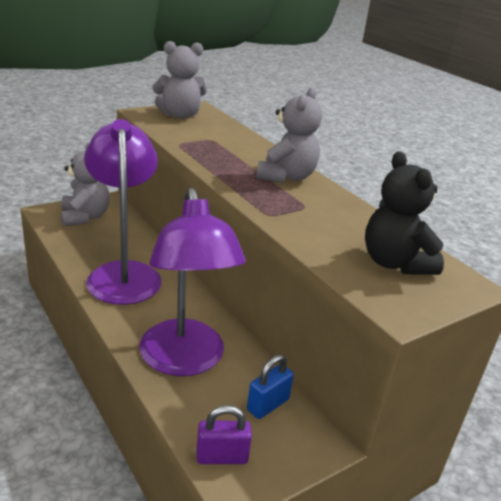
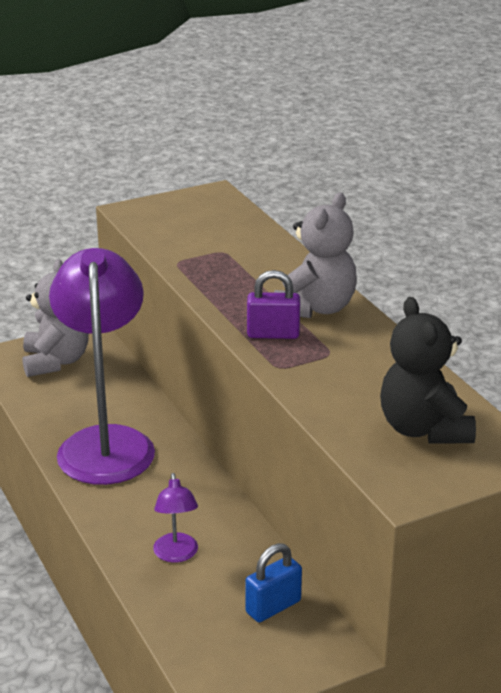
camera: 10 degrees right, 0 degrees up
purple lamp [140,188,246,376] -> purple lamp [153,473,198,562], size x0.42
grey teddy bear [152,41,207,119] -> none
purple padlock [197,405,252,464] -> purple padlock moved to [247,270,300,339]

